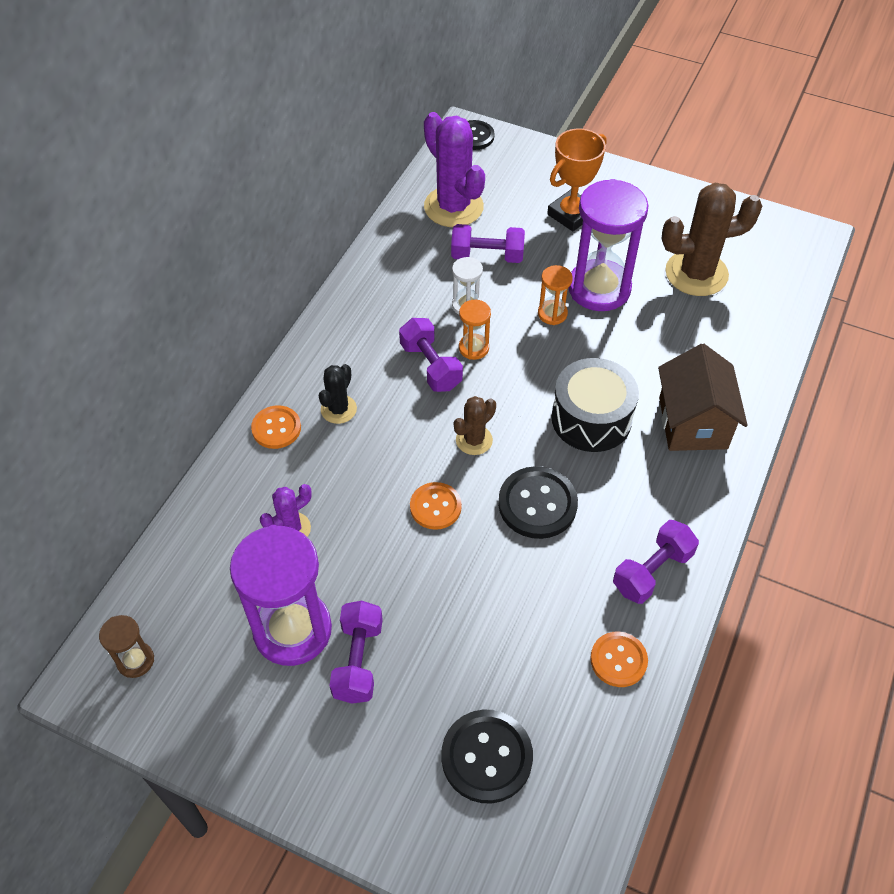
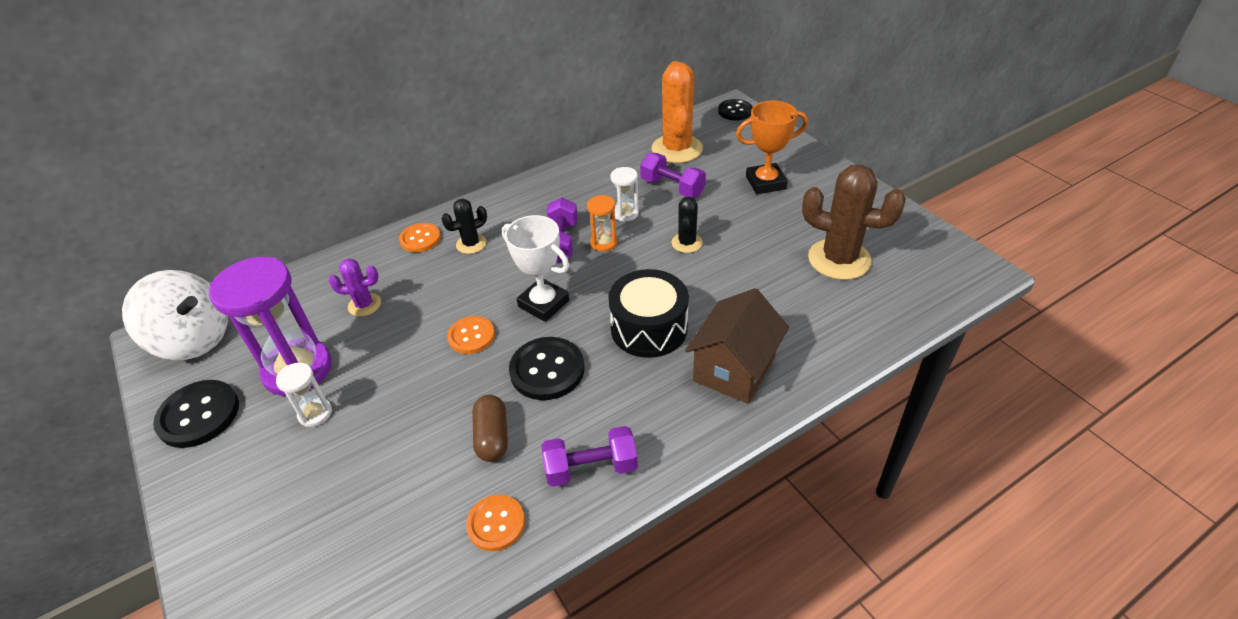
camera: 35 degrees right, 10 degrees down
brown hourglass [99,615,154,678] -> white spinning top [122,270,228,360]
purple dumbbell [329,601,383,704] -> white hourglass [276,363,332,427]
purple cactus [424,112,485,227] -> orange cactus [652,61,703,163]
black button [441,710,533,803] -> black button moved to [153,380,239,448]
brown cactus [454,396,496,455] -> white trophy [502,215,569,322]
orange hourglass [538,265,573,325] -> black cactus [672,197,703,253]
purple hourglass [568,179,649,311] -> none
none -> brown capsule [472,395,508,462]

